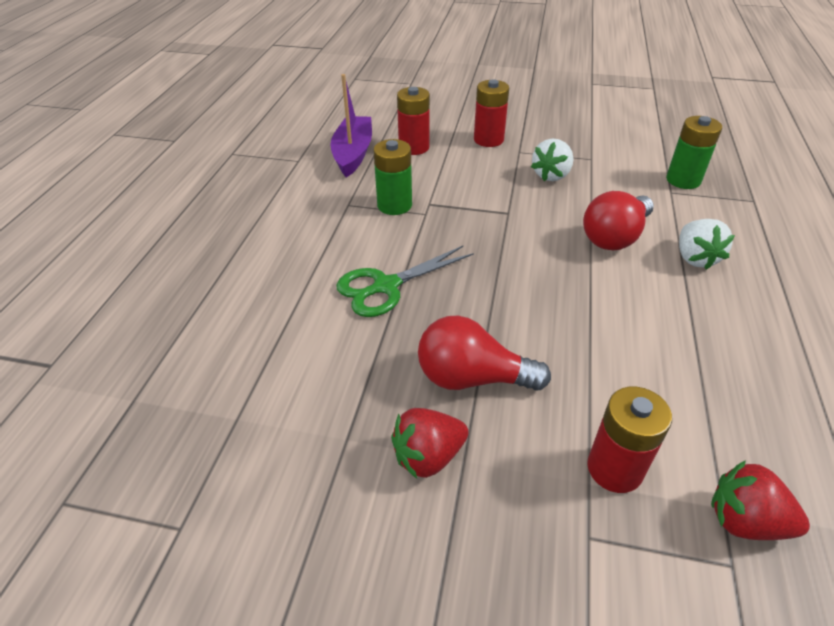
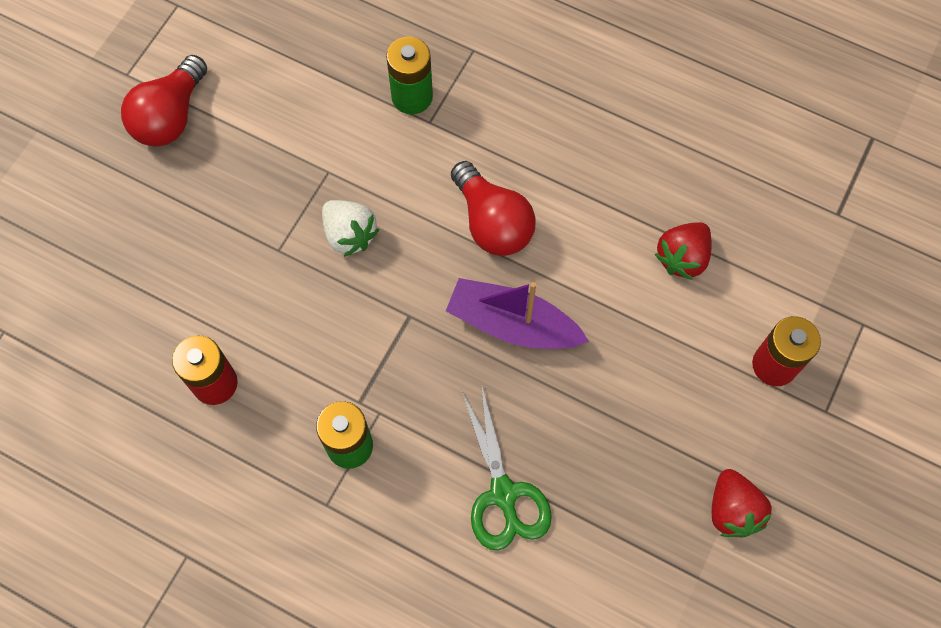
camera: 75 degrees left, 25 degrees up
purple boat [330,74,372,177] -> purple boat moved to [446,278,589,349]
red light bulb [418,316,551,391] -> red light bulb moved to [121,55,207,147]
red battery [474,79,509,147] -> none
white strawberry [679,219,735,270] -> none
red strawberry [711,460,810,540] -> red strawberry moved to [655,222,712,280]

